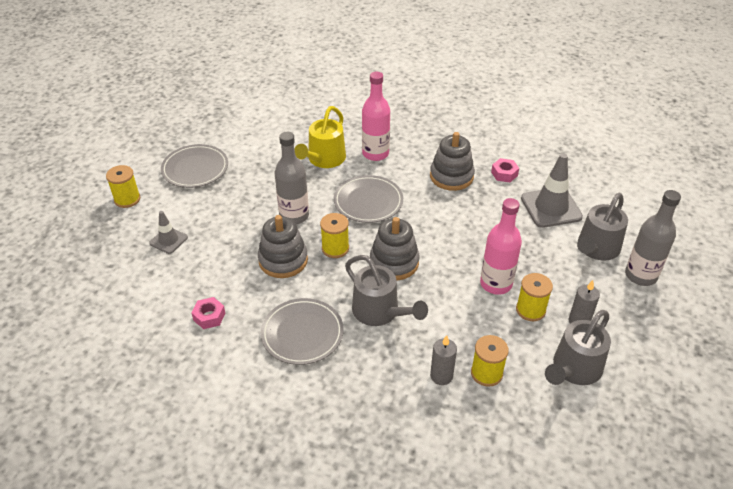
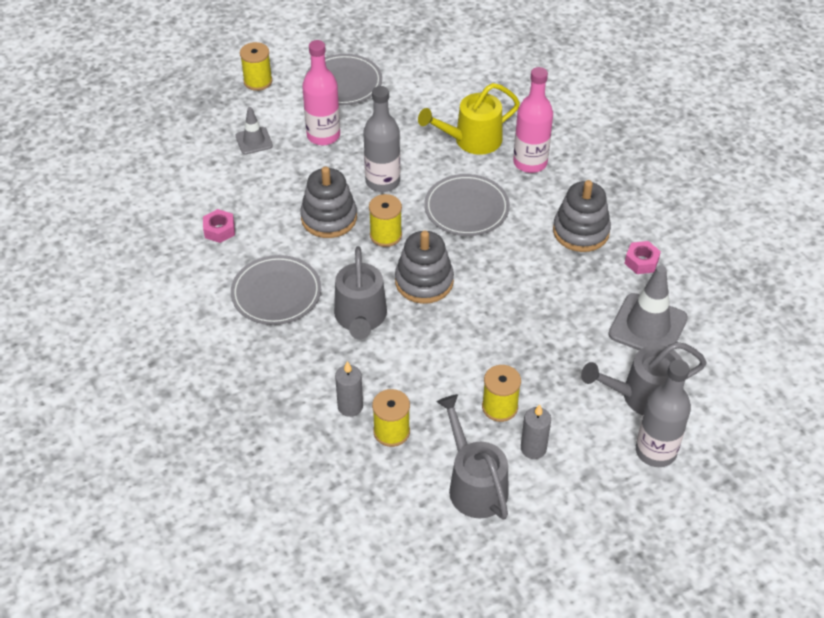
camera: 40 degrees right, 5 degrees up
pink bottle [480,198,522,295] -> pink bottle moved to [302,40,340,145]
grey watering can [545,310,611,385] -> grey watering can turned 75 degrees clockwise [437,394,509,519]

